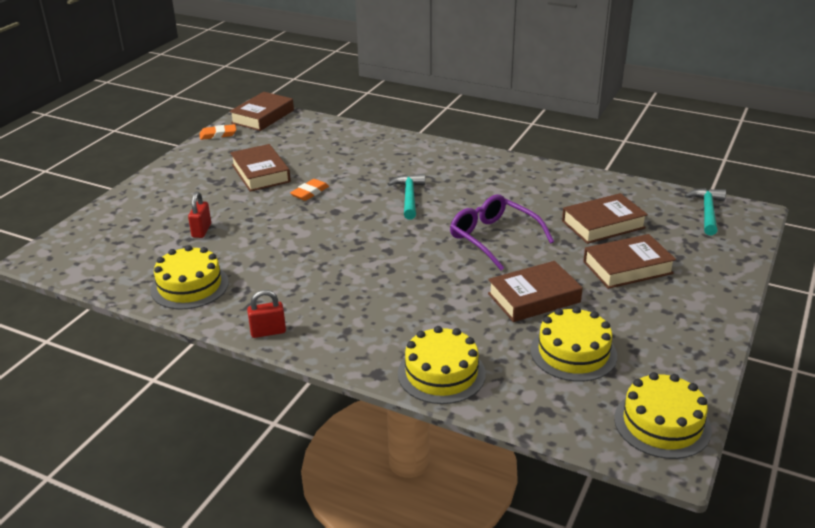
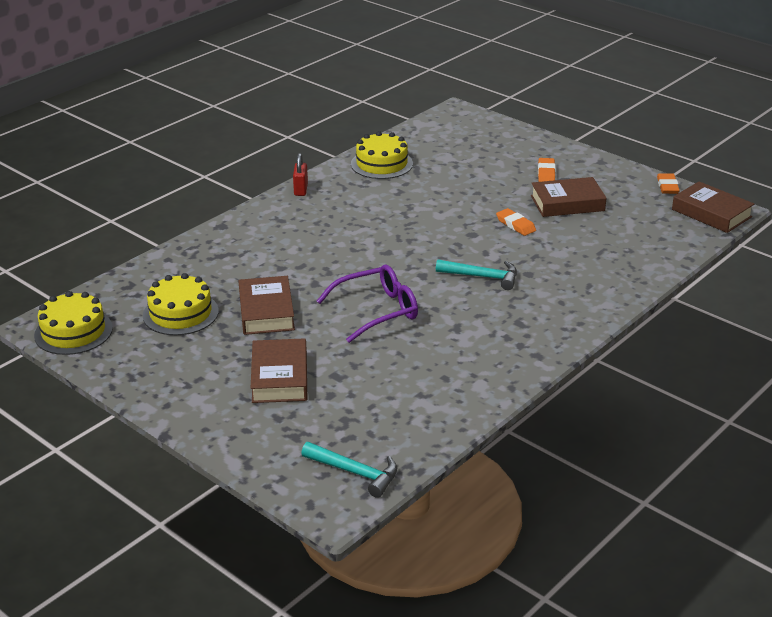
camera: 105 degrees right, 0 degrees up
red padlock [188,191,211,238] -> none
yellow cake [398,326,486,404] -> none
brown book [562,193,648,244] -> none
none -> orange eraser [538,158,556,182]

